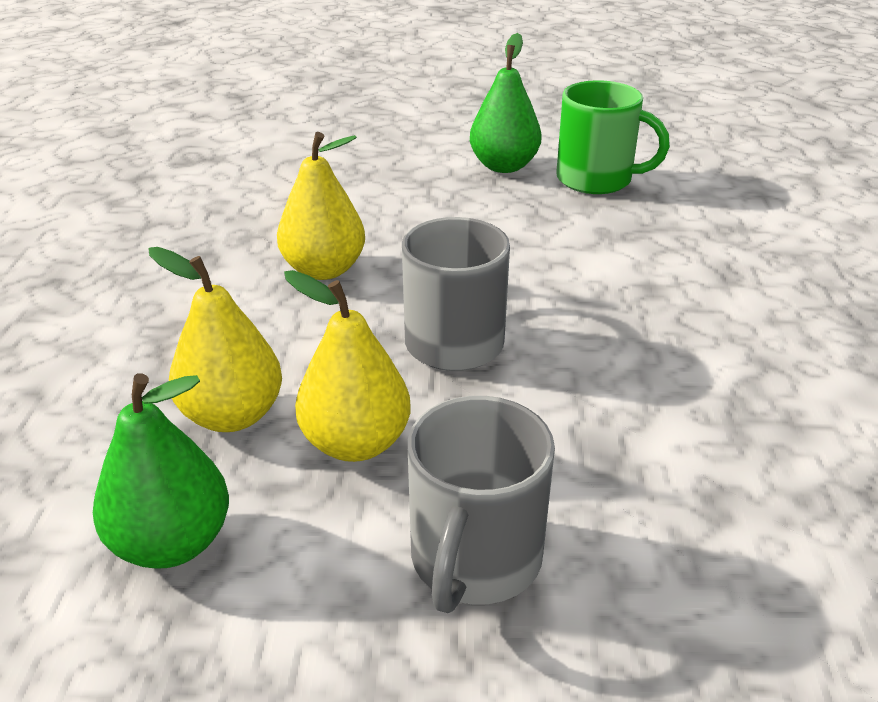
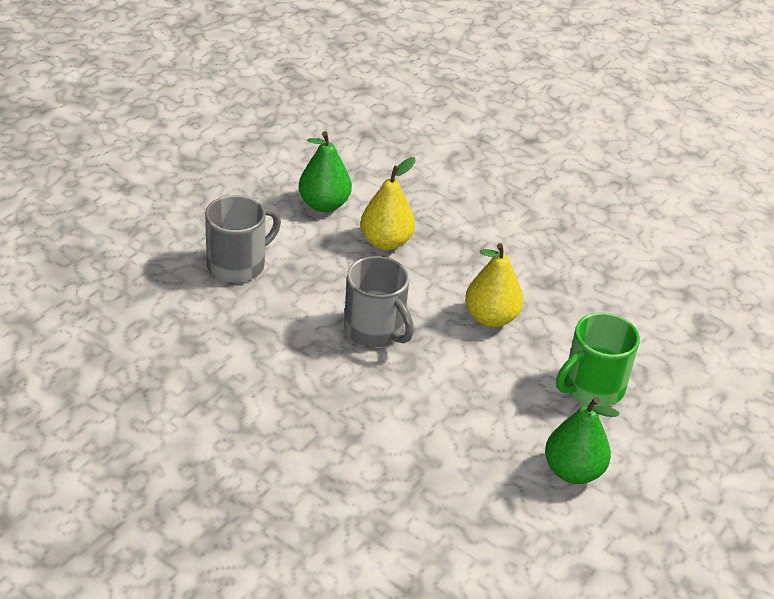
camera: 120 degrees right, 5 degrees up
yellow pear [284,270,411,462] -> none
grey mug [408,396,555,613] -> grey mug turned 90 degrees clockwise [205,195,281,283]
green mug [556,80,670,194] -> green mug moved to [556,313,640,406]

